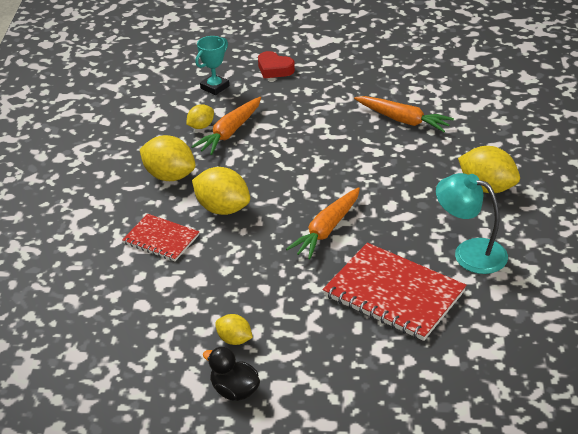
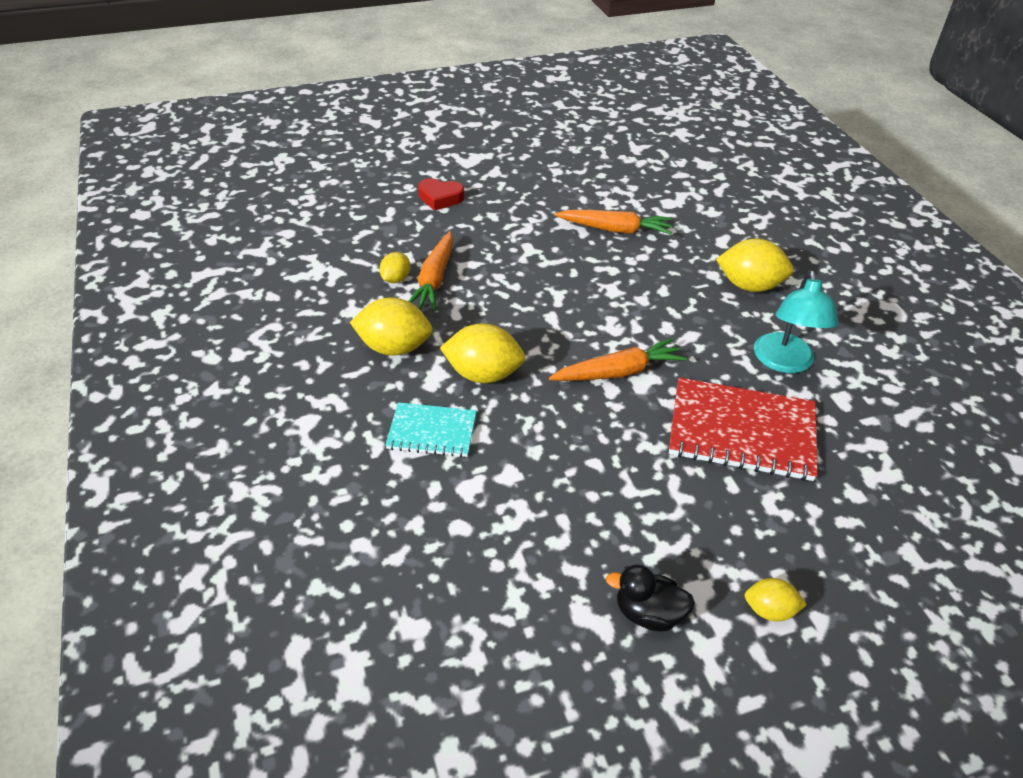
camera: 25 degrees left, 5 degrees up
red notebook [122,214,199,261] -> turquoise notebook [385,402,477,457]
turquoise trophy [195,36,229,95] -> none
yellow lemon [215,314,253,345] -> yellow lemon moved to [745,578,807,622]
orange carrot [286,187,360,259] -> orange carrot turned 120 degrees counterclockwise [549,338,687,381]
turquoise lamp [436,173,508,274] -> turquoise lamp turned 90 degrees counterclockwise [754,270,839,373]

